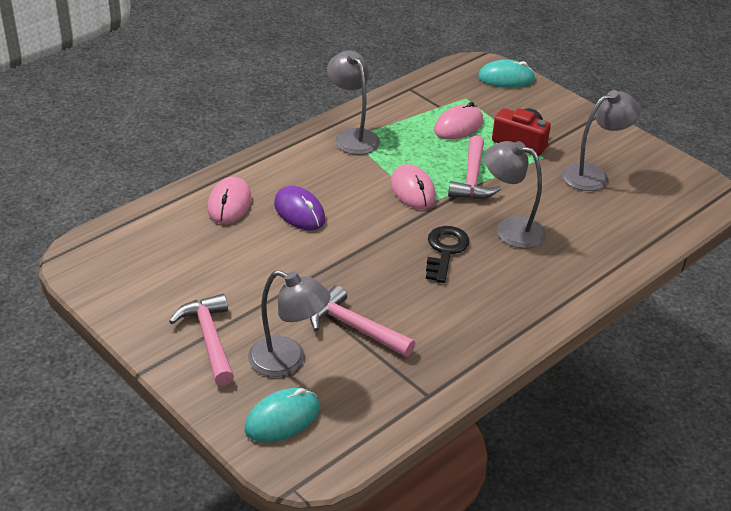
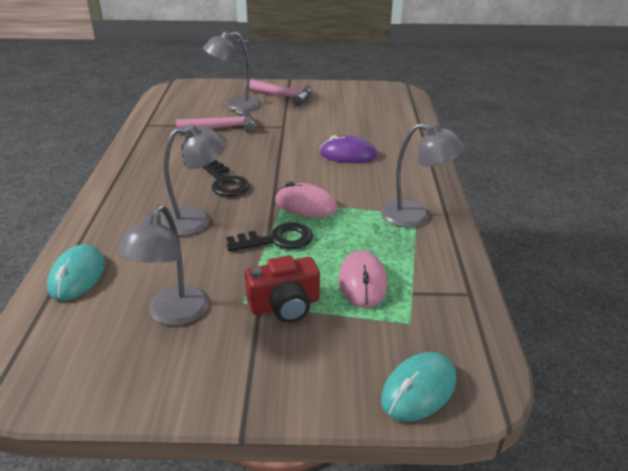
camera: 135 degrees right, 5 degrees down
pink mouse [208,177,251,224] -> none
turquoise mouse [245,388,319,443] -> turquoise mouse moved to [47,245,105,301]
pink hammer [448,136,501,199] -> black key [226,223,313,251]

